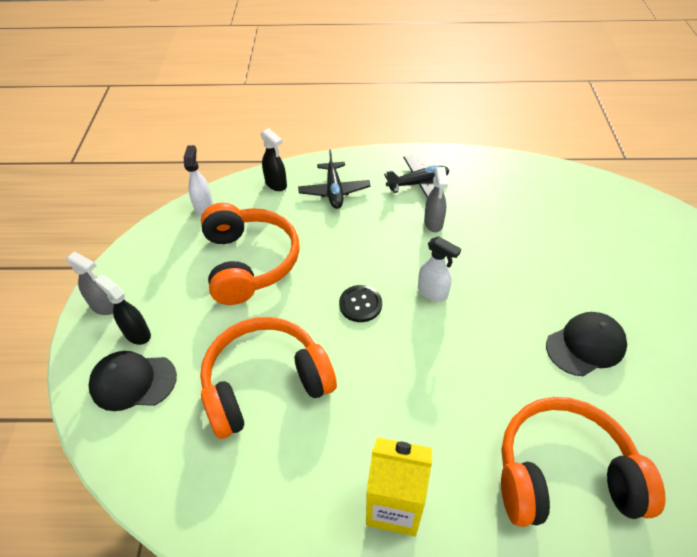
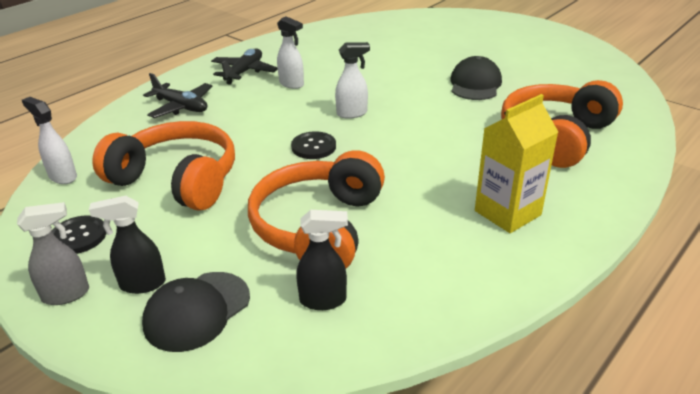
camera: 50 degrees left, 15 degrees down
black spray bottle [260,128,287,191] -> black spray bottle moved to [296,210,348,310]
grey spray bottle [424,167,448,232] -> white spray bottle [277,16,304,89]
none -> black button [52,216,106,254]

